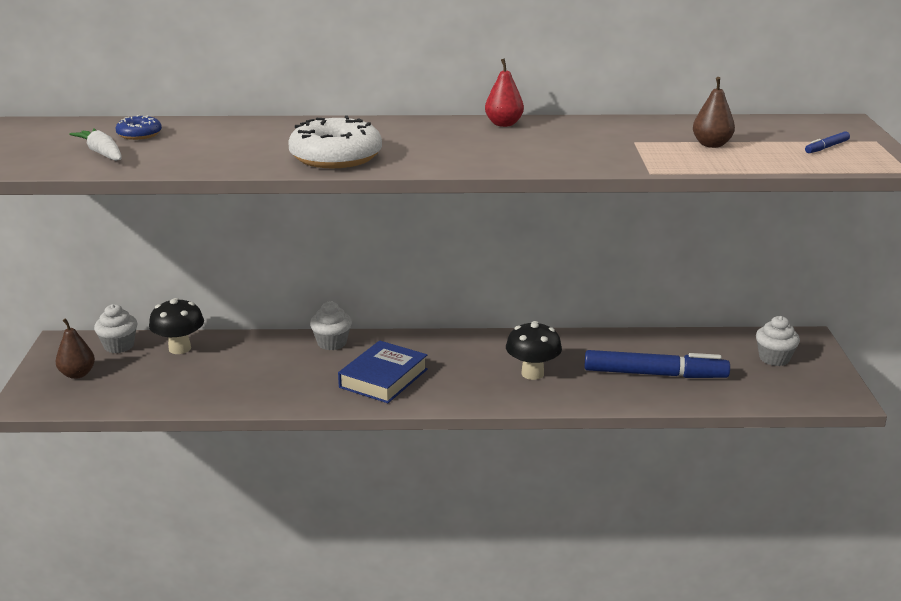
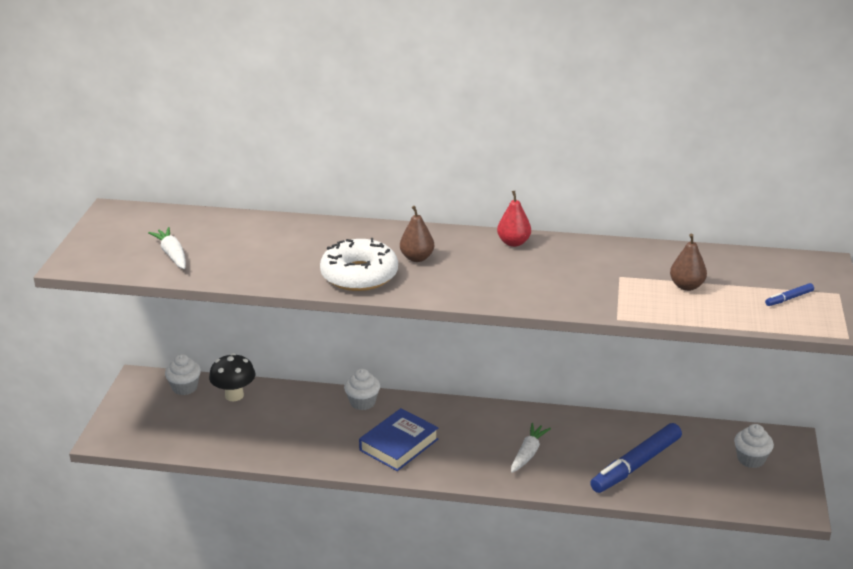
camera: 10 degrees right, 5 degrees up
brown pear [56,318,95,379] -> brown pear moved to [400,206,434,262]
blue donut [116,115,162,140] -> none
black mushroom [506,321,562,380] -> white carrot [511,423,551,473]
blue marker [584,350,730,378] -> blue marker turned 120 degrees clockwise [590,423,682,493]

